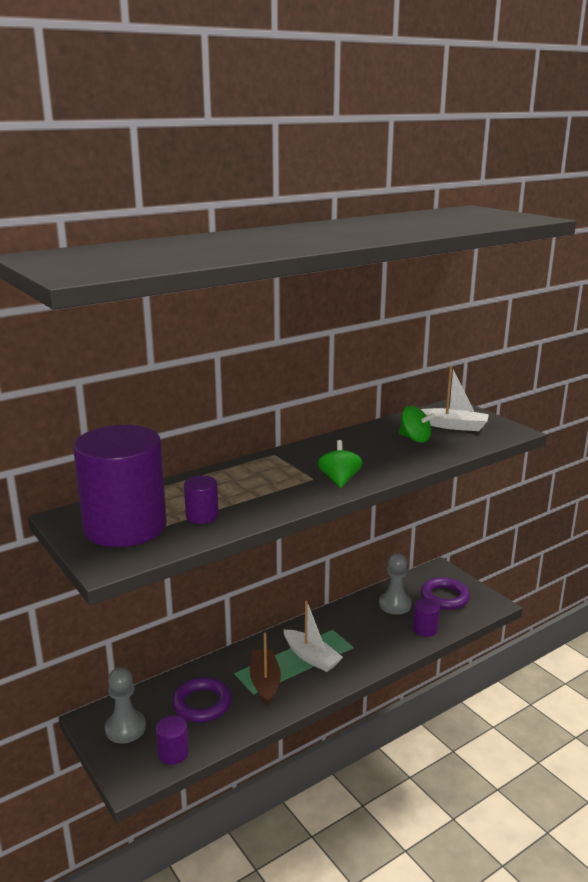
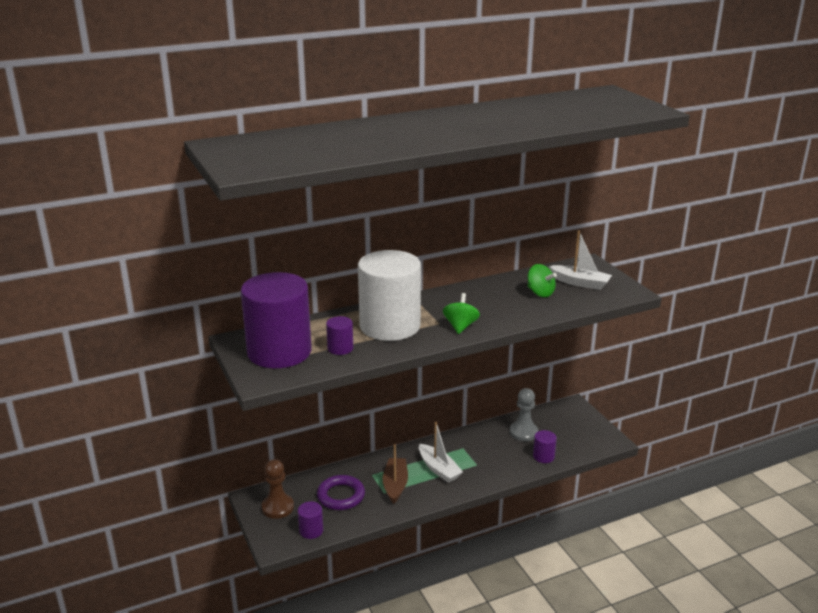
camera: 10 degrees right, 5 degrees up
grey pawn [105,667,146,743] -> brown pawn [261,459,294,519]
purple ring [421,577,470,610] -> none
none -> white cylinder [358,250,421,341]

